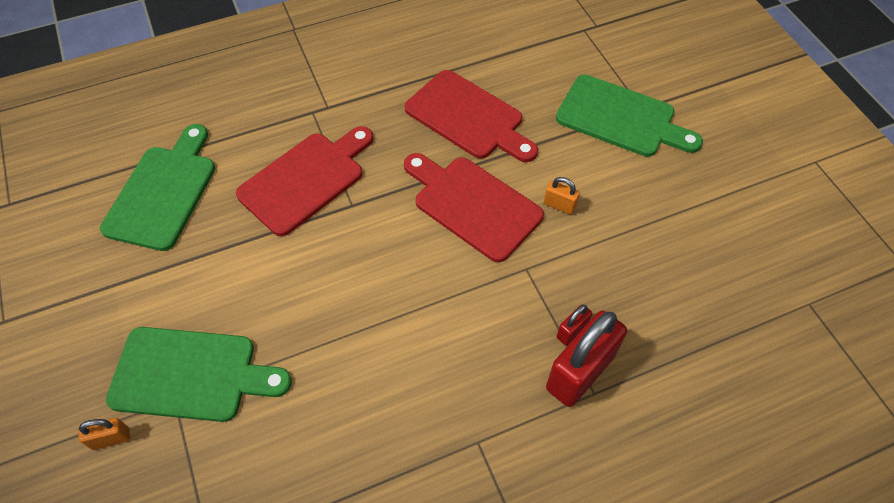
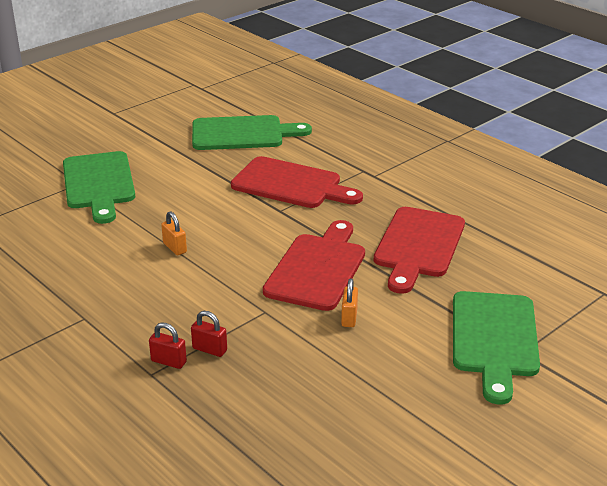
camera: 70 degrees right, 25 degrees down
orange padlock [79,418,130,450] -> orange padlock moved to [161,211,187,255]
red padlock [546,311,627,407] -> red padlock [149,322,187,369], size x0.46

